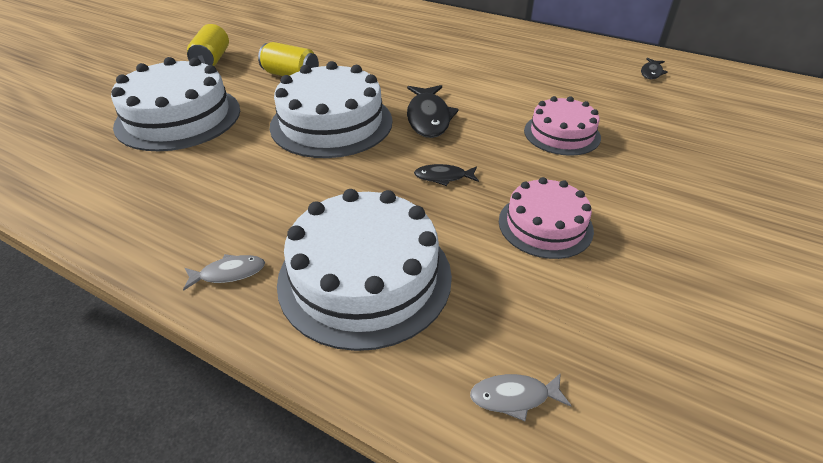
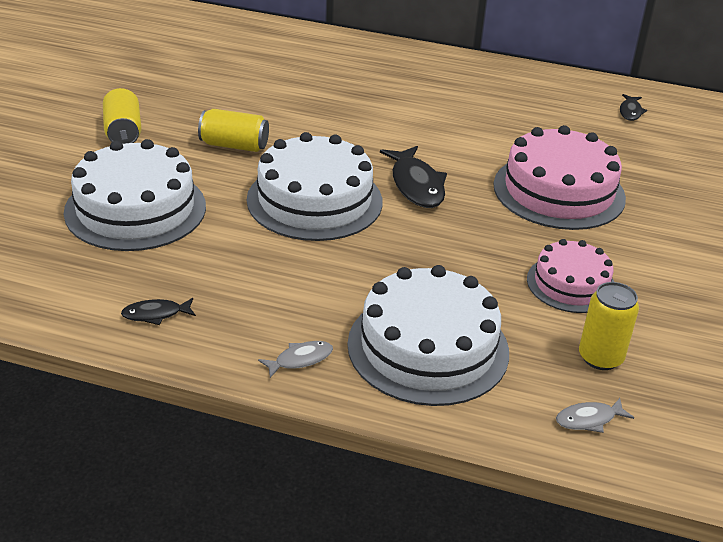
camera: 15 degrees left, 5 degrees down
black fish [414,164,479,186] -> black fish moved to [121,298,196,325]
pink cake [524,96,601,156] -> pink cake [493,125,626,230], size x1.67
none -> yellow can [579,282,639,370]

